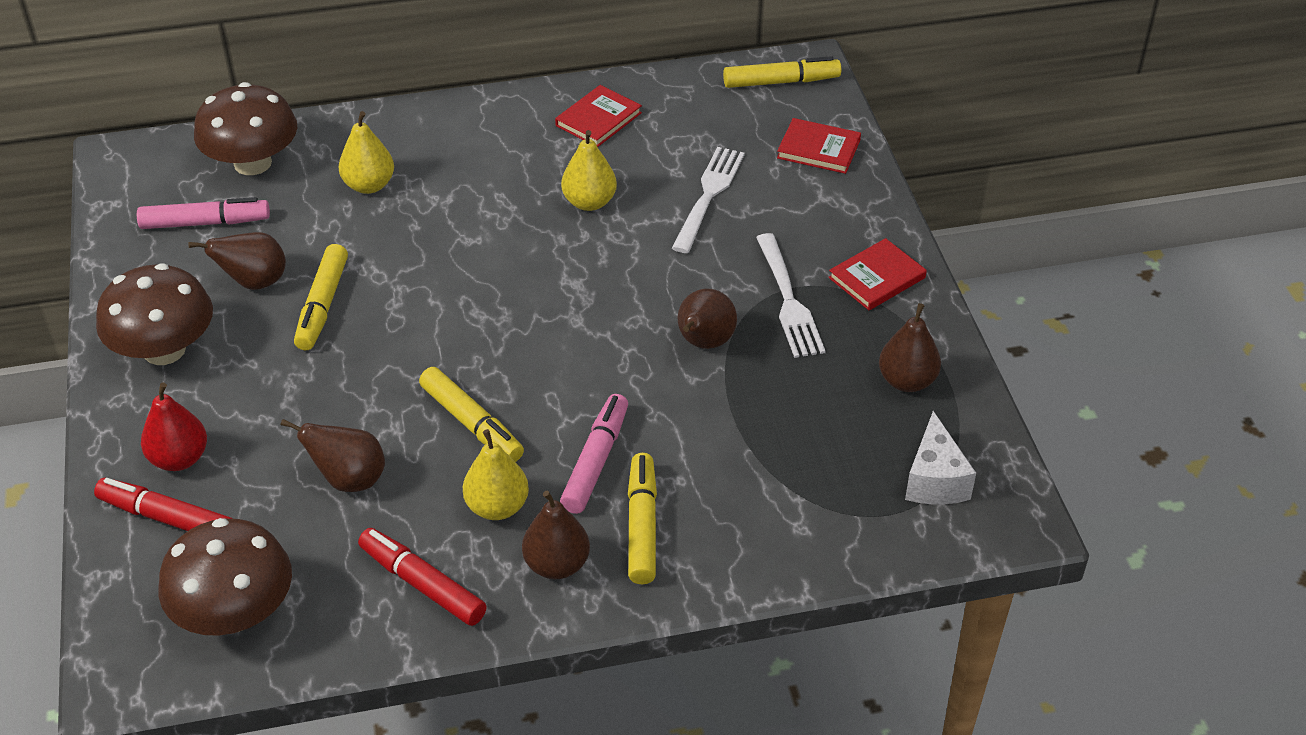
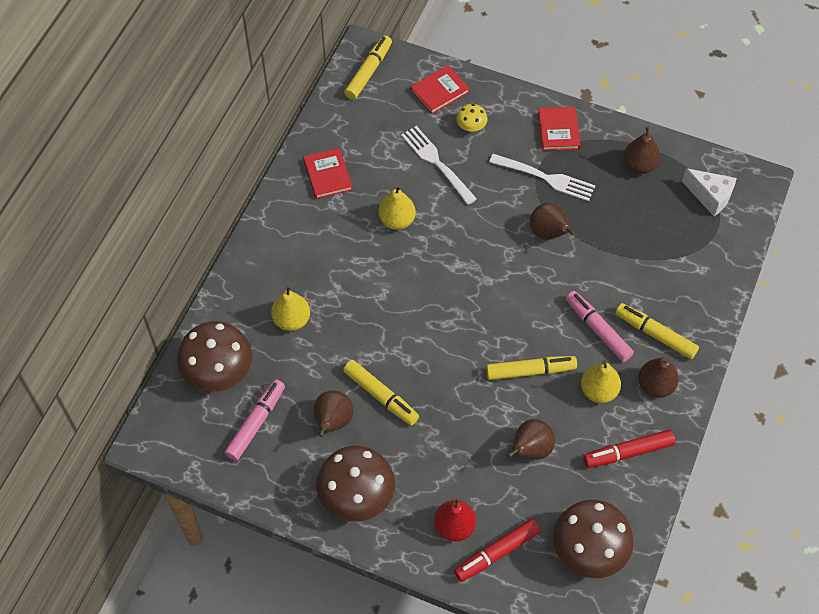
camera: 55 degrees left, 15 degrees up
none -> yellow mushroom [456,104,487,132]

